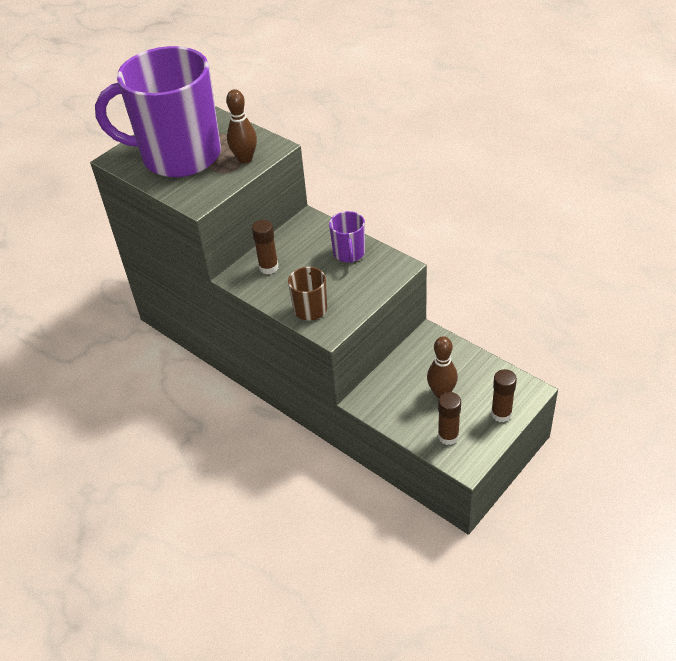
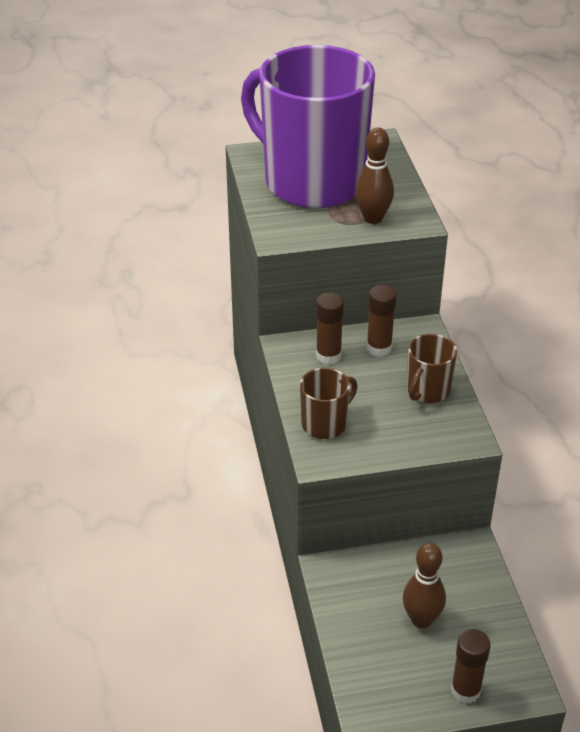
camera: 35 degrees right, 5 degrees down
purple mug [329,211,365,263] -> brown mug [407,334,457,403]
brown glue stick [438,392,461,445] -> brown glue stick moved to [366,285,397,356]

